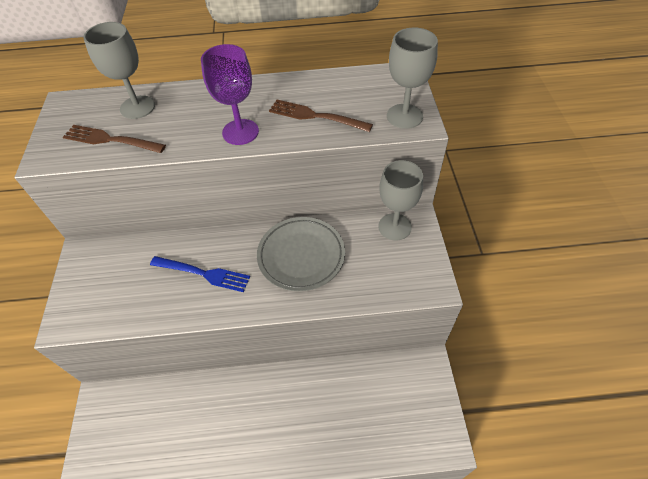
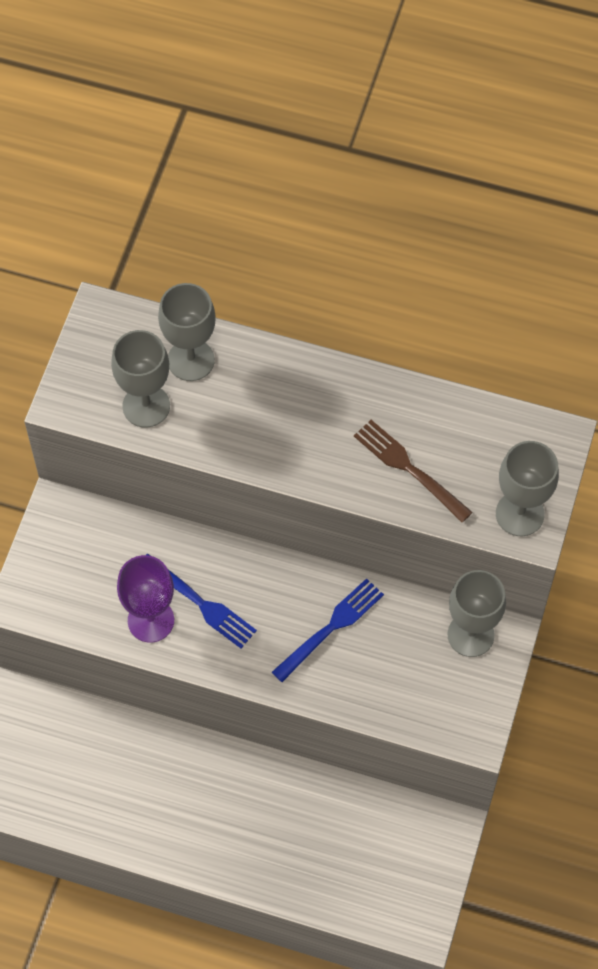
camera: 20 degrees right, 10 degrees up
brown fork [63,125,166,153] -> grey goblet [111,330,170,427]
purple goblet [201,44,259,145] -> purple goblet moved to [117,555,174,642]
grey plate [257,217,345,291] -> blue fork [272,578,384,682]

